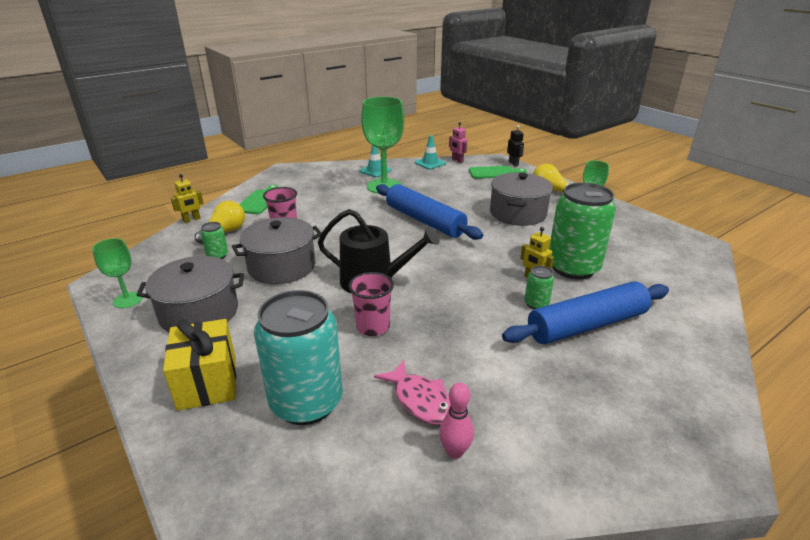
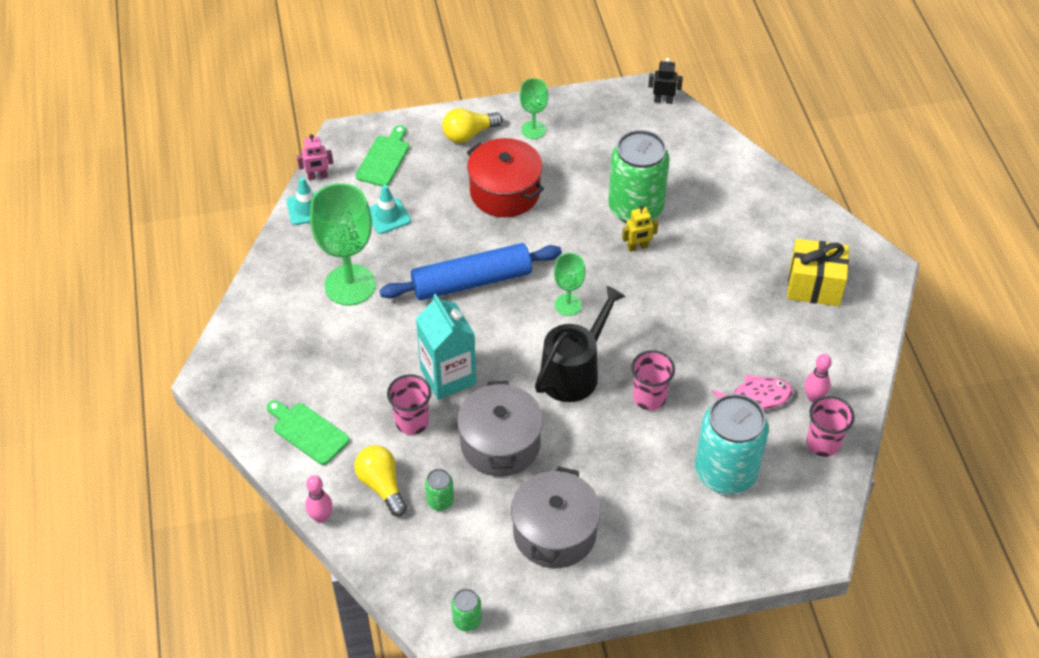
camera: 65 degrees left, 20 degrees up
green goblet [92,238,142,308] -> green goblet moved to [554,253,585,316]
yellow gift [163,319,236,411] -> yellow gift moved to [787,239,849,306]
yellow robot [171,174,204,223] -> pink bowling pin [305,475,333,523]
turquoise traffic cone [359,145,391,177] -> turquoise traffic cone moved to [369,185,411,234]
grey pot [490,173,553,226] -> red pot [467,138,544,217]
blue rolling pin [502,281,669,344] -> none
black robot [507,125,524,166] -> black robot moved to [648,58,683,104]
green can [524,266,554,309] -> green can moved to [451,589,482,632]
none -> turquoise carton [416,294,476,400]
none -> pink cup [807,396,855,457]

